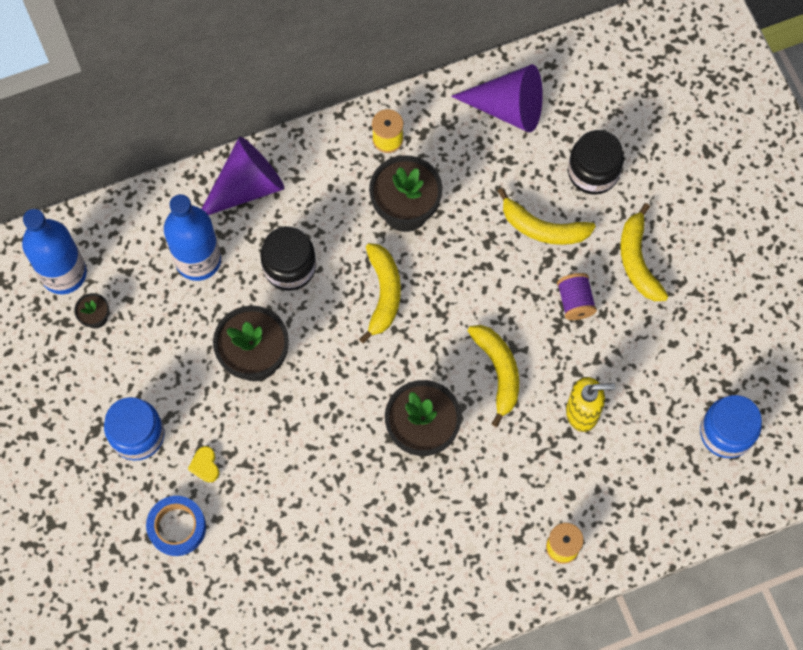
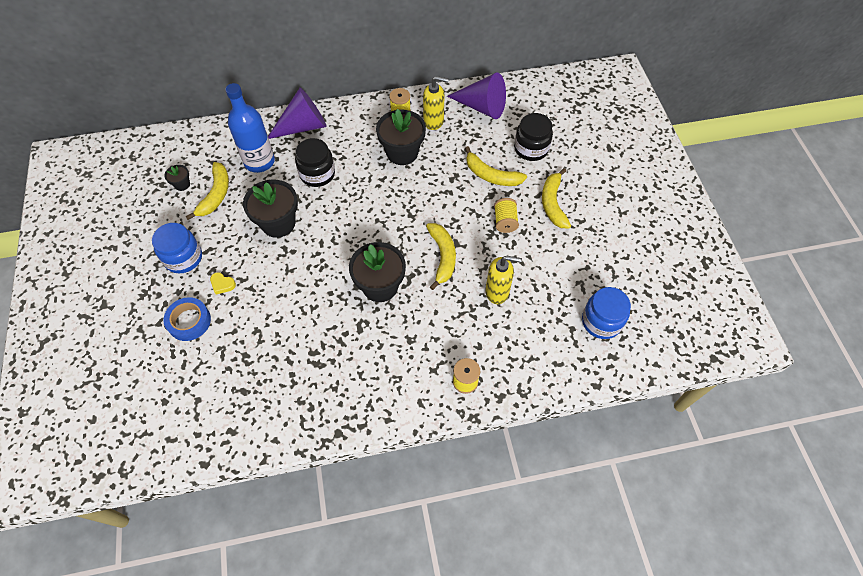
camera: 10 degrees right, 10 degrees down
blue bottle [22,209,87,294] -> none
yellow heart [188,446,219,482] -> yellow heart turned 60 degrees counterclockwise [210,272,236,295]
yellow banana [359,243,401,343] -> yellow banana moved to [186,162,229,220]
purple spool [557,273,597,320] -> yellow spool [494,198,519,233]
none -> yellow soap dispenser [423,76,449,130]

